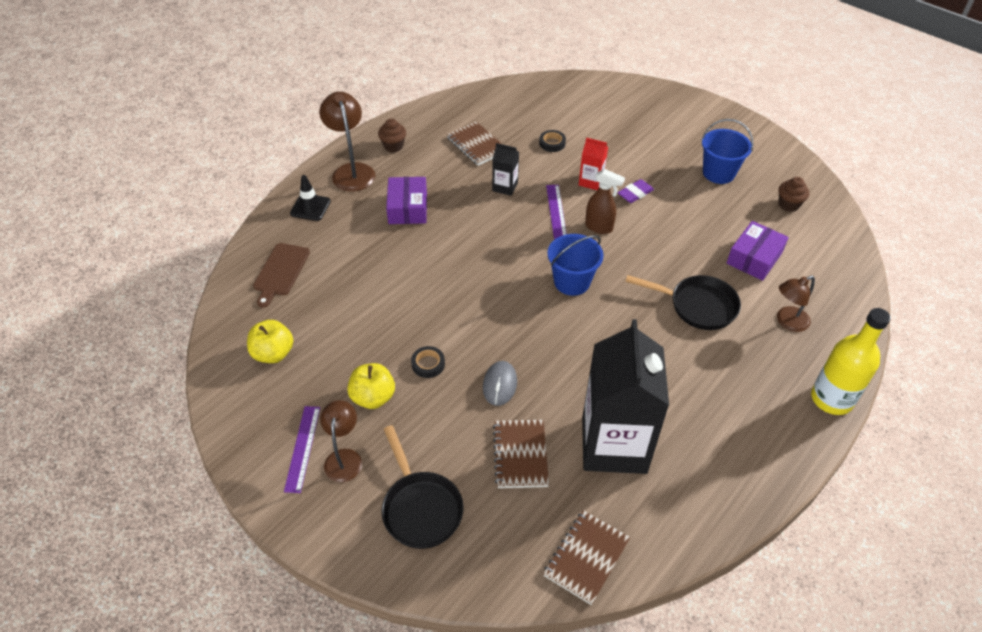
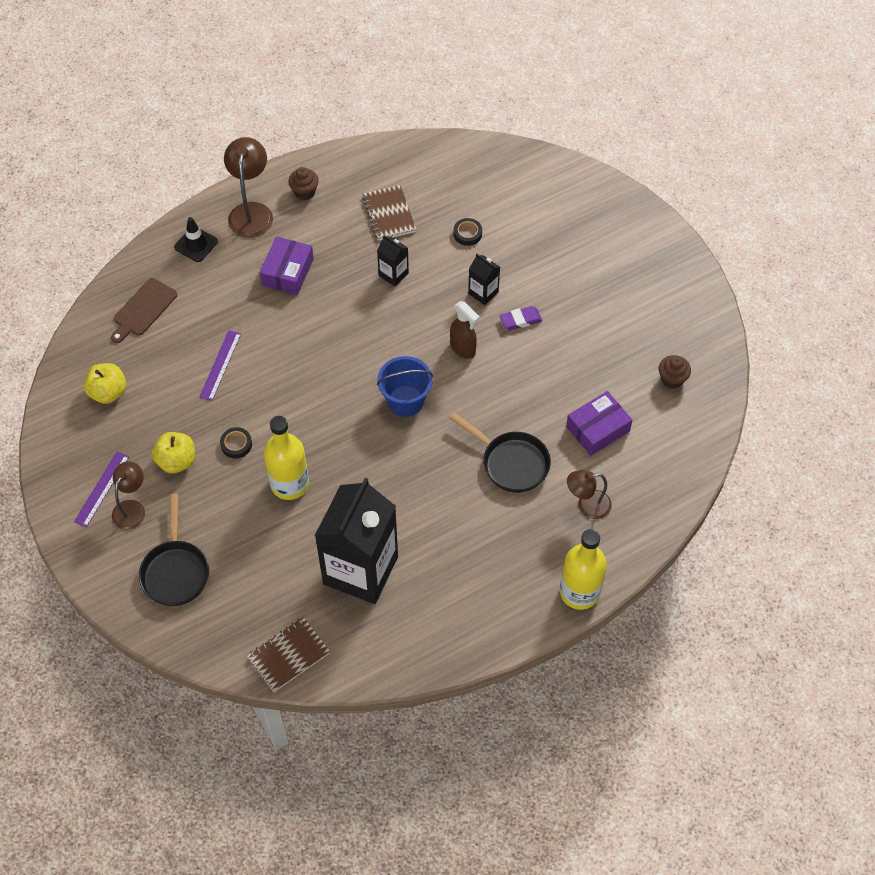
camera: 20 degrees right, 10 degrees up
grey mouse [483,361,517,406] -> yellow bottle [264,416,309,500]
brown notebook [493,420,549,488] -> none
purple ruler [546,185,567,239] -> purple ruler moved to [199,330,241,401]
red carton [579,138,608,190] -> black carton [468,254,500,305]
blue bucket [702,119,754,184] -> none

